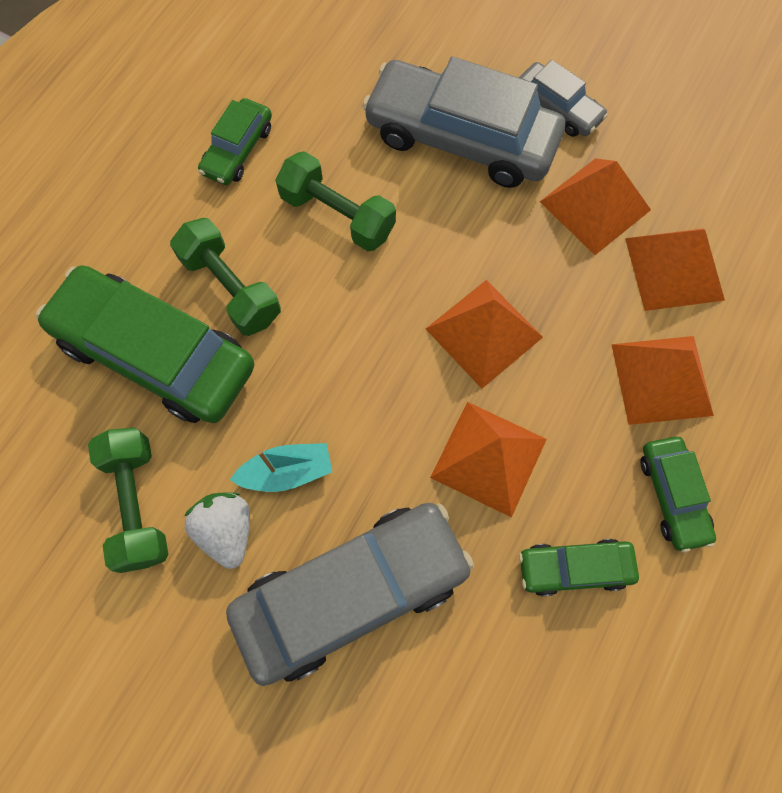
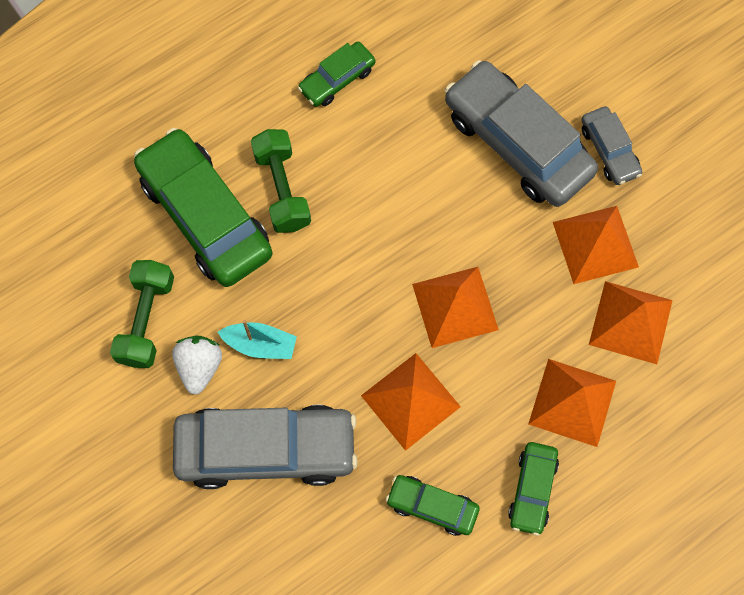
camera: 25 degrees right, 0 degrees up
green dumbbell [275,151,396,251] -> none

